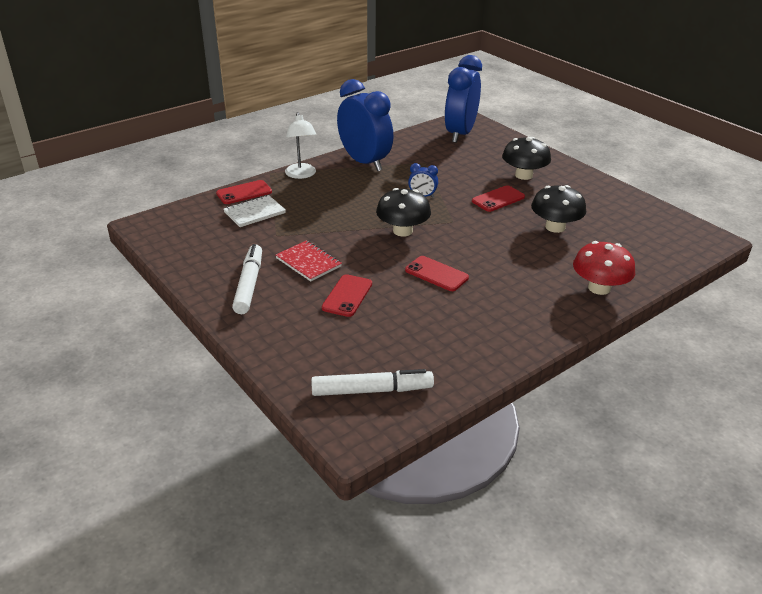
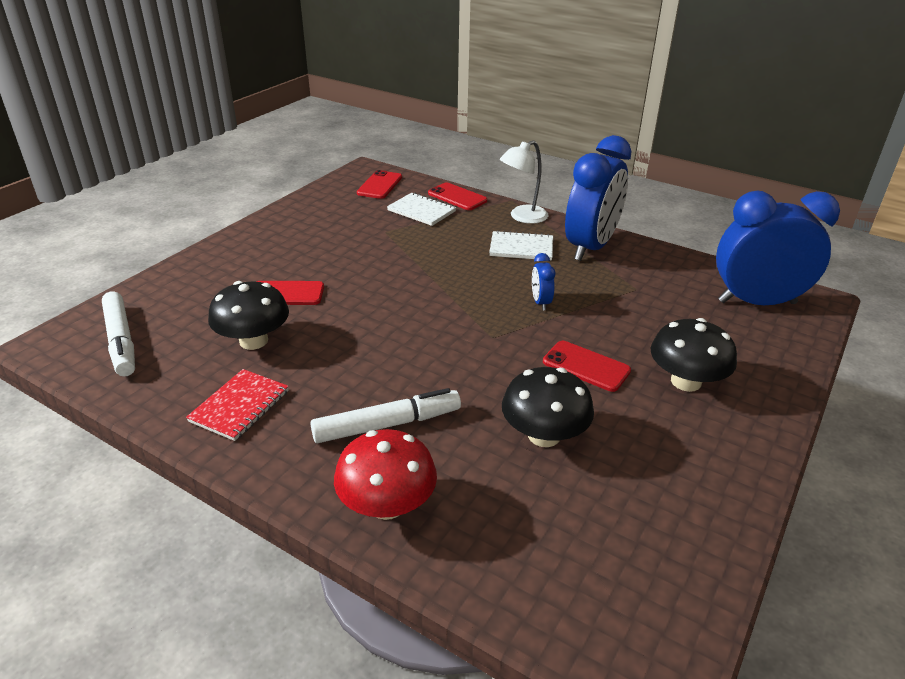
camera: 70 degrees right, 0 degrees up
white marker [232,244,262,314] -> white marker moved to [310,388,461,443]
red notebook [276,241,342,282] -> red notebook moved to [186,369,289,441]
black mushroom [376,188,431,237] -> black mushroom moved to [208,281,289,350]
red phone [405,256,469,291] -> red phone moved to [357,170,402,199]
none -> white notebook [489,230,553,261]

